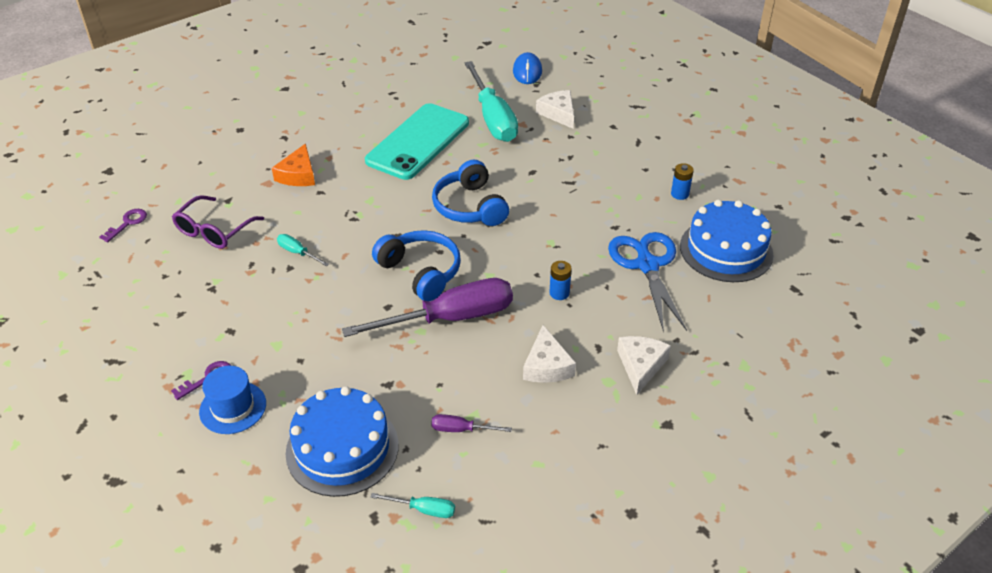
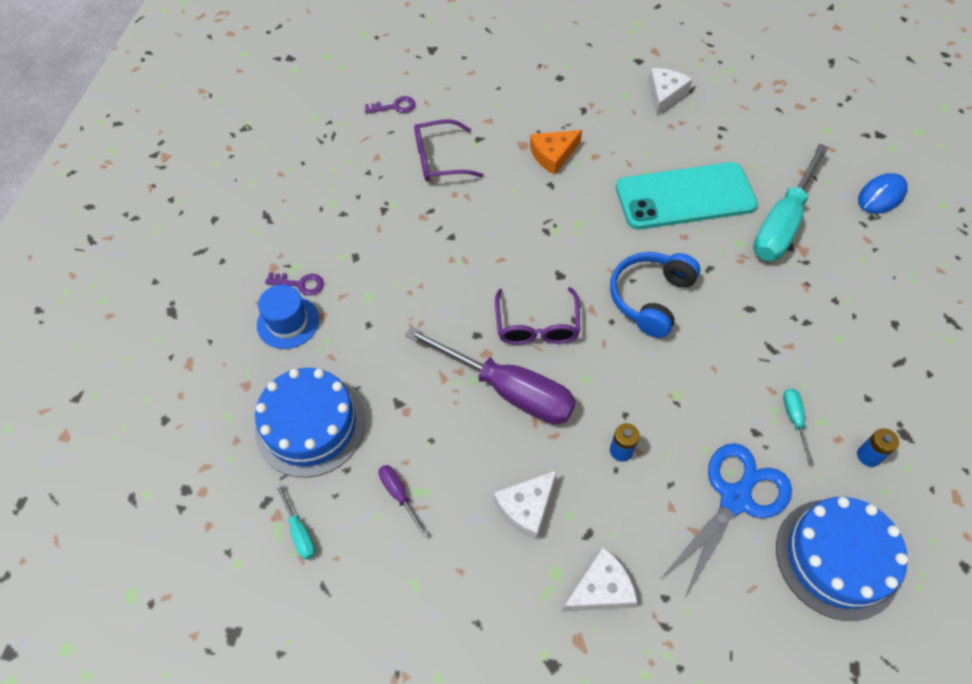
camera: 50 degrees right, 15 degrees up
turquoise screwdriver [277,234,329,266] -> turquoise screwdriver moved to [783,388,814,465]
blue headphones [372,230,461,301] -> purple glasses [495,287,580,345]
white cheese [536,90,574,129] -> white cheese moved to [649,68,693,115]

